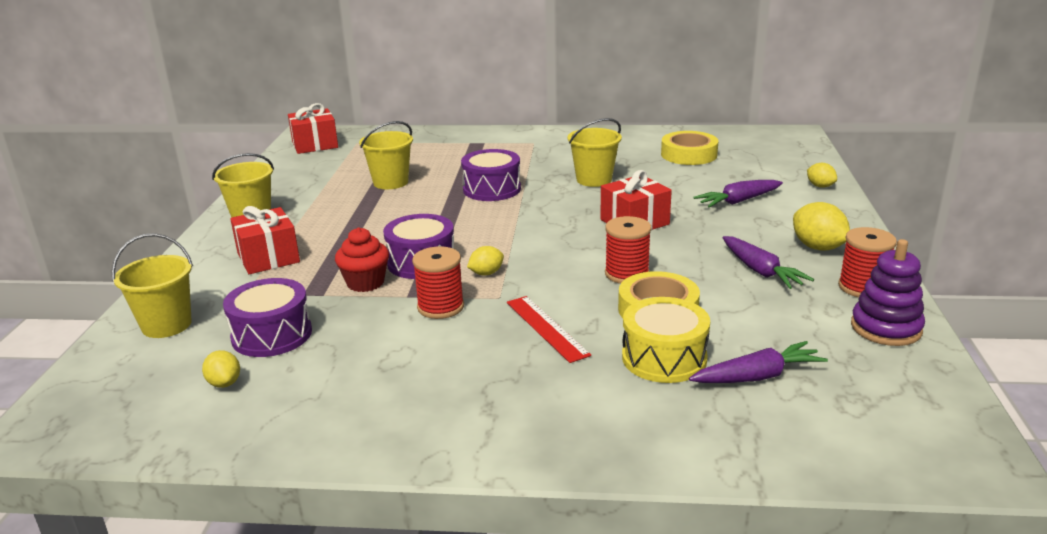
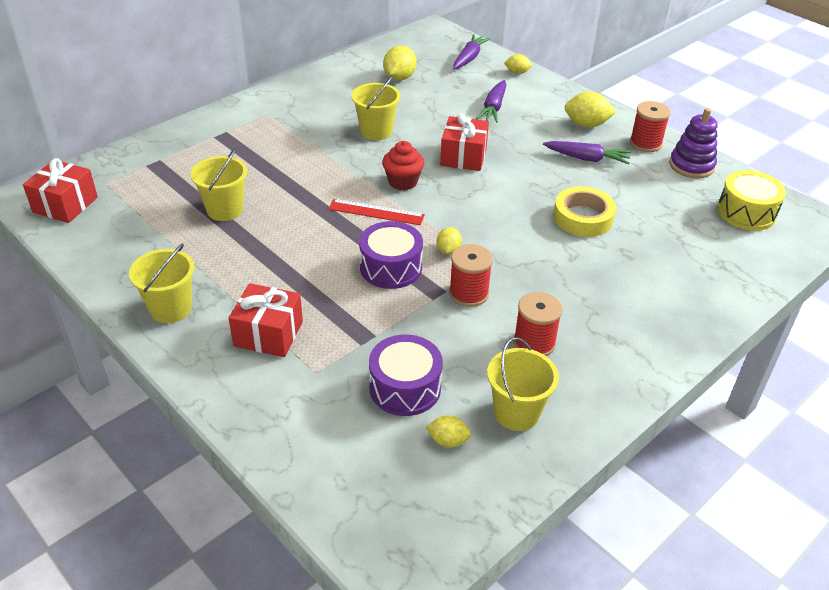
camera: 50 degrees left, 15 degrees up
yellow bucket [111,233,193,338] -> yellow bucket moved to [487,337,559,431]
red cupcake [335,227,389,292] -> red cupcake moved to [382,141,424,191]
purple drum [461,149,521,201] -> none
red ruler [507,296,591,363] -> red ruler moved to [328,199,425,225]
red spool [605,216,651,284] -> red spool moved to [514,292,563,356]
yellow drum [622,297,710,383] -> yellow drum moved to [717,170,786,231]
yellow tape [661,131,718,165] -> yellow lemon [383,46,417,81]
purple carrot [689,341,828,383] -> purple carrot moved to [453,34,491,69]

